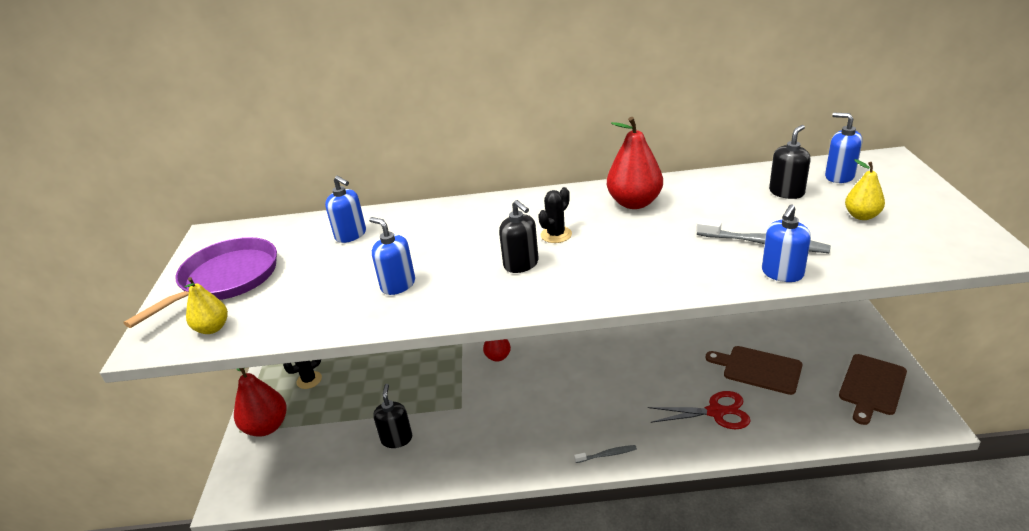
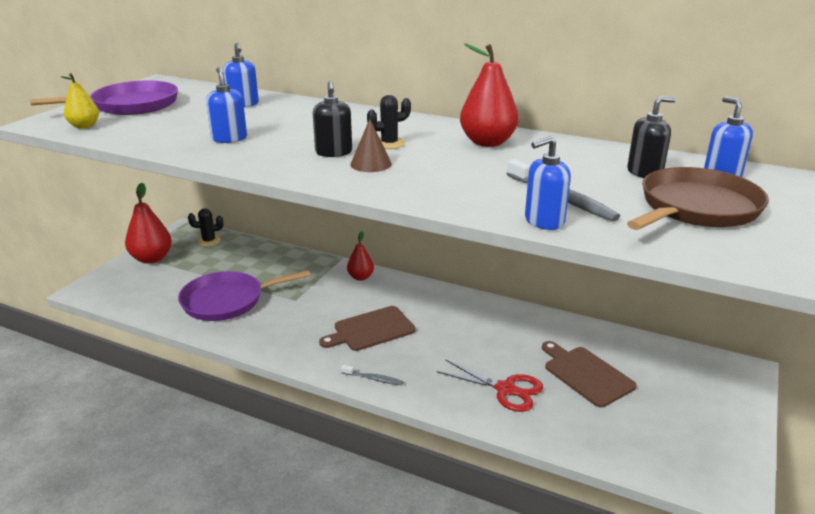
camera: 25 degrees right, 5 degrees down
black soap dispenser [373,384,412,448] -> purple pan [178,270,310,321]
brown cutting board [839,354,907,425] -> brown cutting board moved to [319,306,416,351]
yellow pear [845,159,885,220] -> brown pan [627,167,769,230]
none -> brown cone [350,119,392,172]

